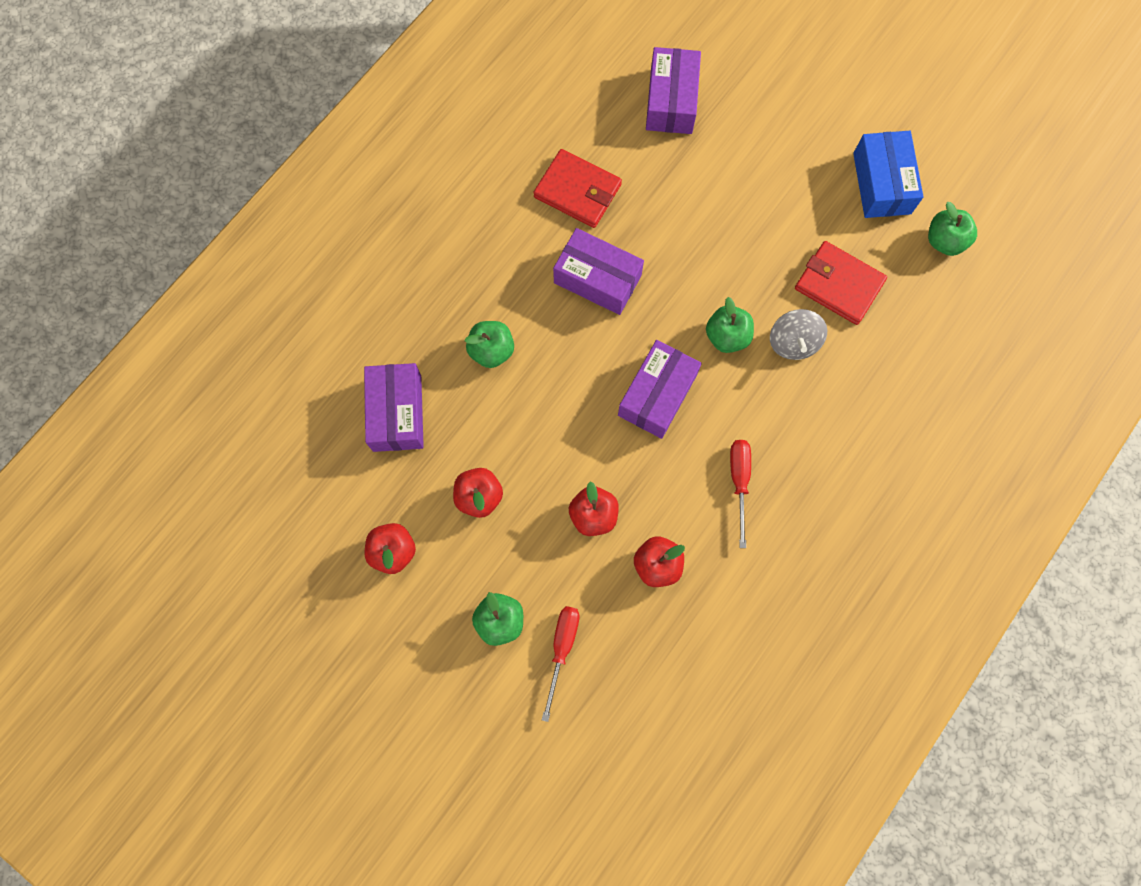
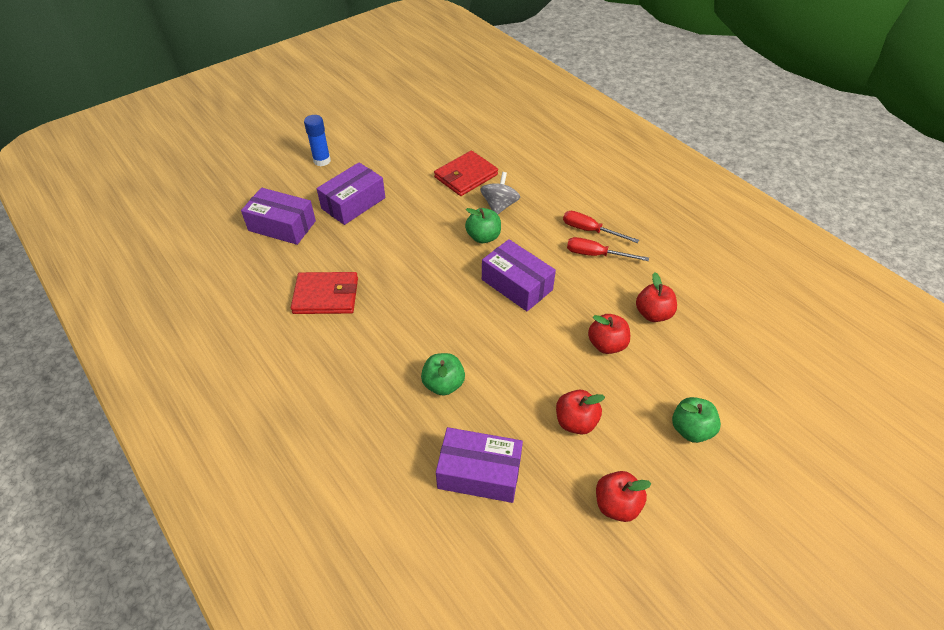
camera: 75 degrees left, 25 degrees down
red wallet [533,149,622,228] -> red wallet turned 45 degrees clockwise [291,272,358,314]
red screwdriver [542,606,580,722] -> red screwdriver moved to [563,211,639,243]
purple box [553,228,644,315] -> purple box moved to [317,162,385,225]
grey spinning top [770,309,827,360] -> grey spinning top turned 90 degrees counterclockwise [480,172,520,214]
blue box [853,131,924,218] -> none
green apple [928,202,977,256] -> none
none -> blue glue stick [304,115,331,166]

